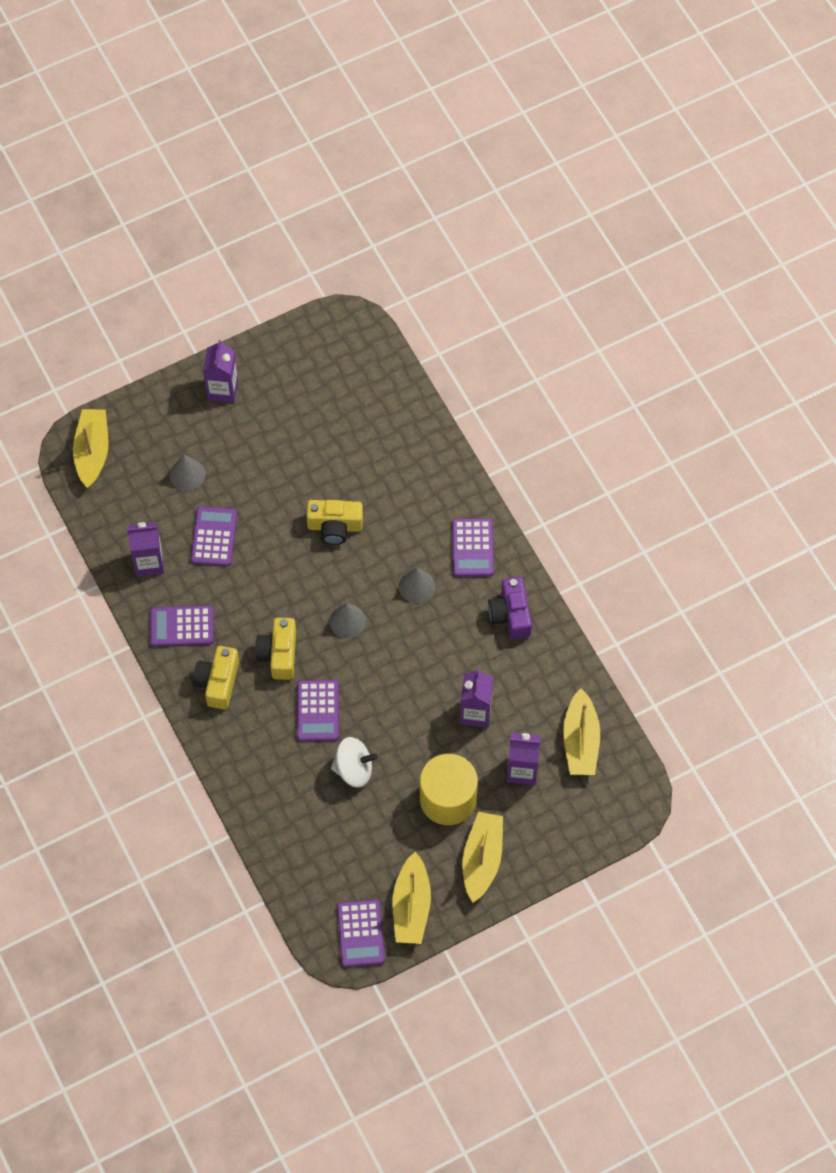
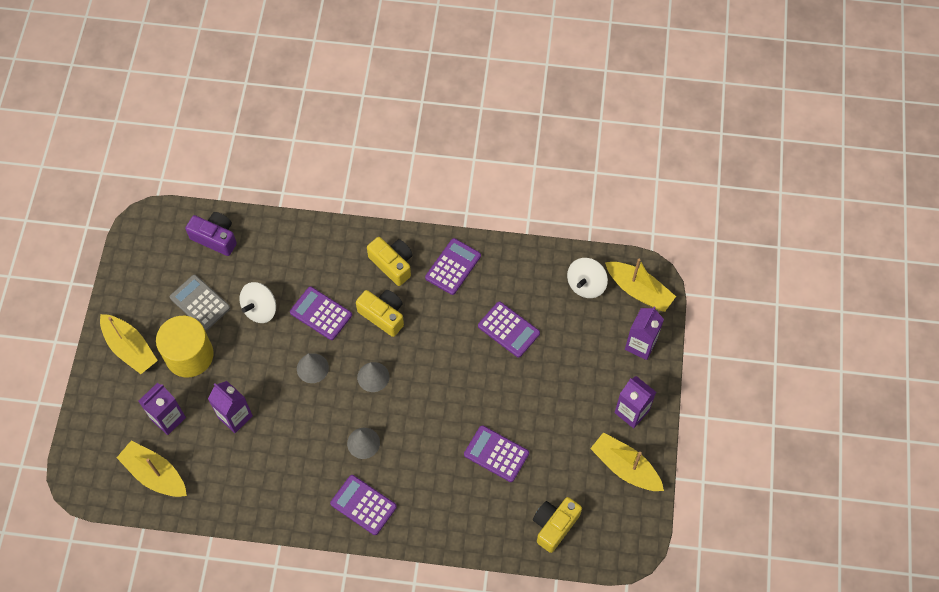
camera: 125 degrees right, 0 degrees up
purple carton [127,522,164,577] -> purple carton moved to [625,307,664,360]
grey cone [170,455,205,491] -> grey cone moved to [297,353,329,383]
yellow camera [306,500,363,545] -> yellow camera moved to [533,497,582,553]
purple calculator [337,899,385,967] -> purple calculator moved to [464,425,529,482]
yellow boat [392,852,431,944] -> yellow boat moved to [590,432,664,491]
purple camera [488,577,532,640] -> purple camera moved to [185,212,237,256]
none -> grey calculator [170,275,230,331]
none -> white spinning top [567,258,608,298]

